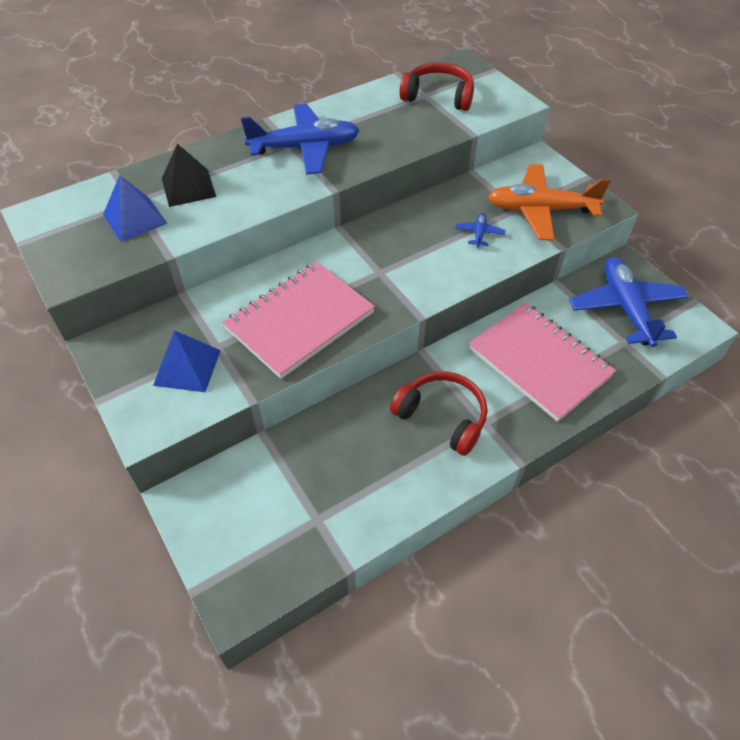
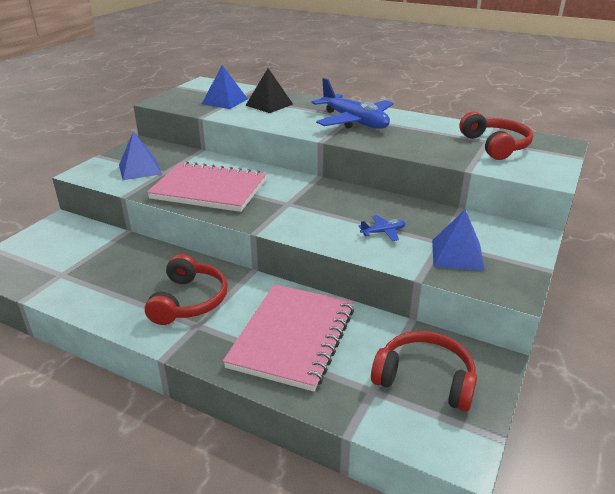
camera: 60 degrees right, 20 degrees down
orange plane [488,164,610,241] -> blue pyramid [432,209,485,271]
blue plane [569,257,689,347] -> red headphones [371,331,477,411]

